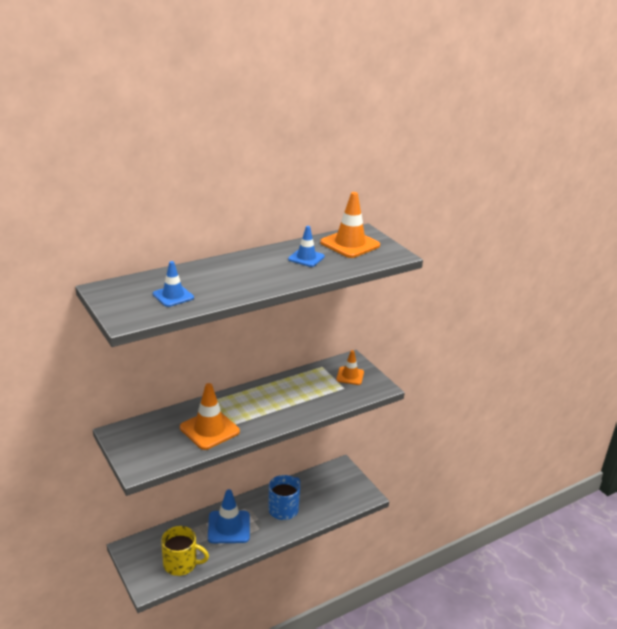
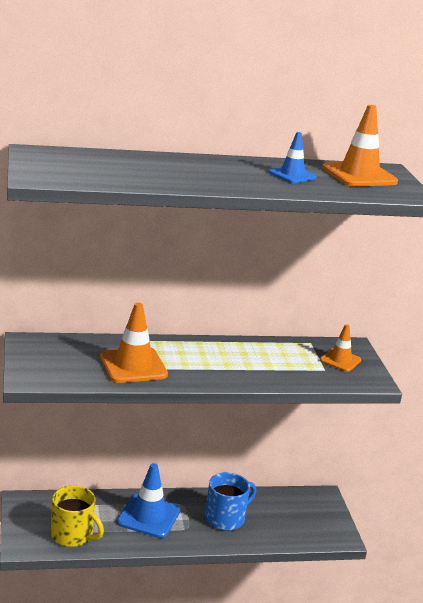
camera: 20 degrees right, 5 degrees down
blue traffic cone [153,261,194,307] -> none

